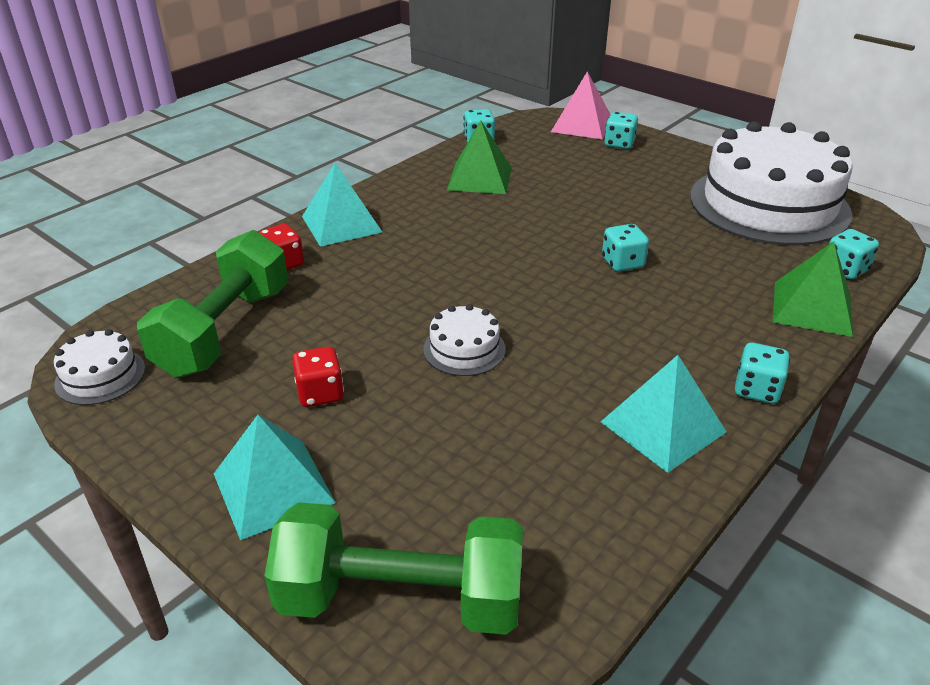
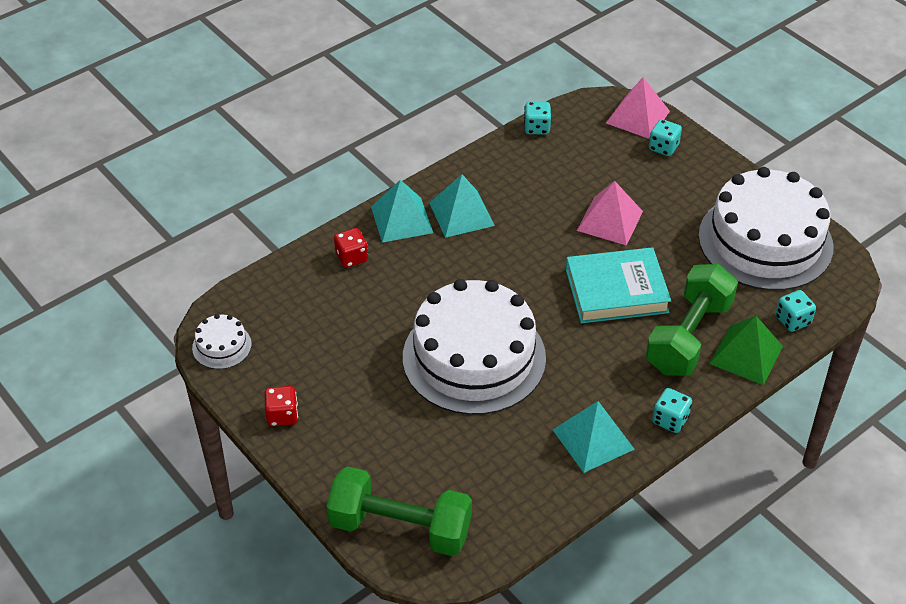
camera: 10 degrees right, 10 degrees up
green dumbbell [137,230,289,378] -> green dumbbell moved to [646,264,738,376]
turquoise pyramid [214,415,336,540] -> turquoise pyramid moved to [429,174,495,238]
red dice [292,346,344,407] -> red dice moved to [265,386,298,426]
white cake [423,304,506,376] -> white cake [403,279,546,415], size x2.42
green pyramid [447,120,512,194] -> none
turquoise dice [602,224,649,272] -> turquoise book [566,247,671,323]
none -> pink pyramid [577,181,643,246]

